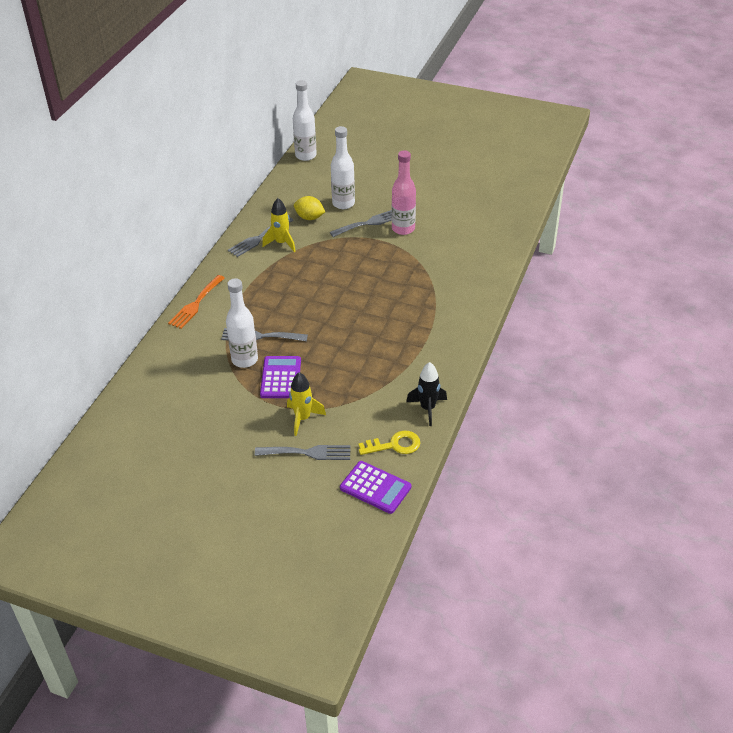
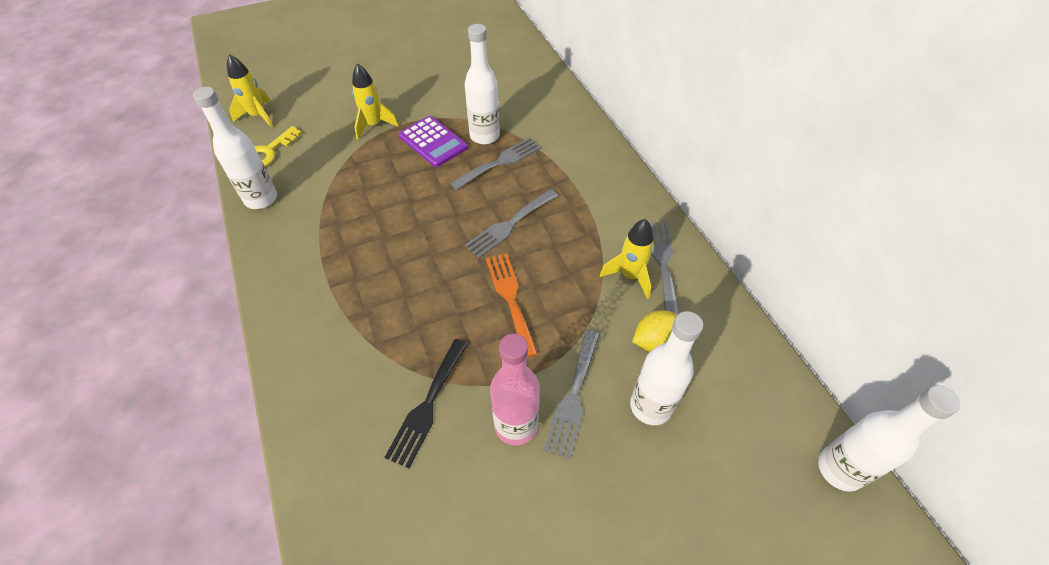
camera: 135 degrees right, 10 degrees up
orange fork [168,275,225,329] -> orange fork moved to [486,253,538,358]
grey fork [255,445,351,460] -> grey fork moved to [465,189,558,258]
purple calculator [340,461,411,514] -> yellow rocket [227,54,273,128]
black rocket [406,362,447,426] -> white bottle [193,87,277,209]
none -> black fork [384,339,468,468]

